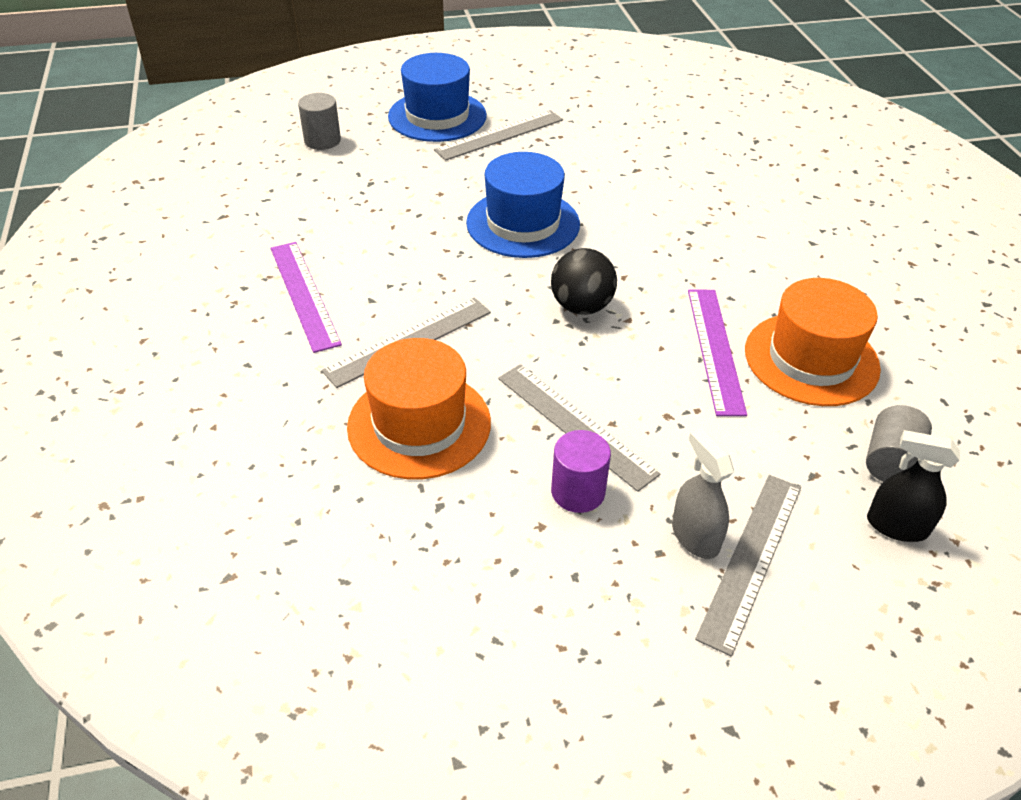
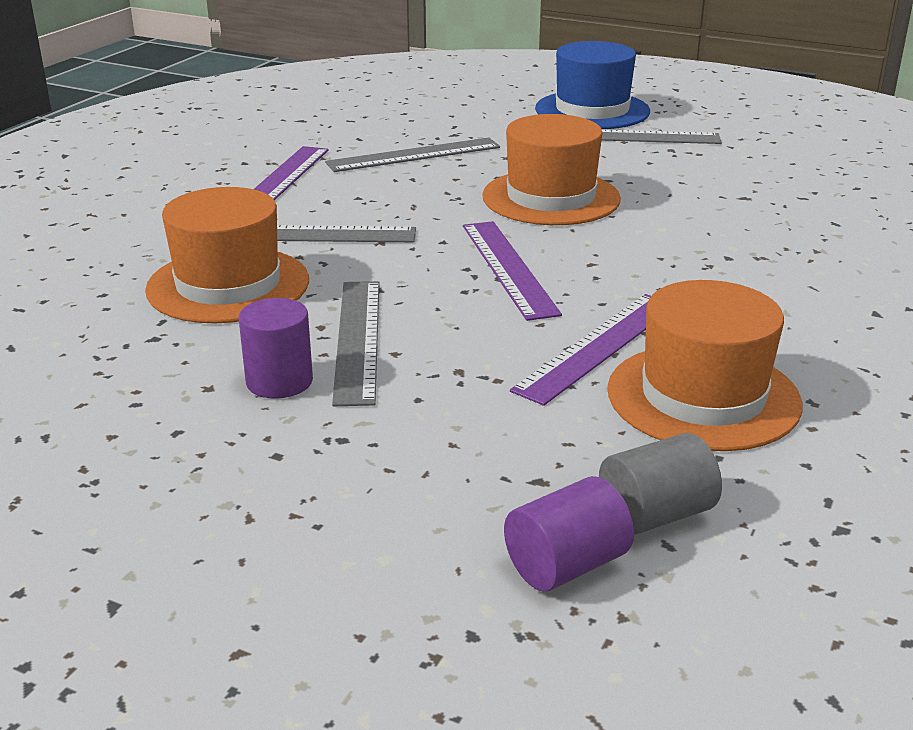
camera: 40 degrees right, 15 degrees down
grey cylinder [298,93,341,150] -> none
blue hat [466,152,580,258] -> orange hat [482,114,621,225]
black ball [551,248,617,315] -> purple ruler [463,221,562,321]
grey spray bottle [672,428,734,559] -> none
grey ruler [695,475,801,656] -> grey ruler moved to [325,137,500,172]
black spray bottle [867,430,960,542] -> purple cylinder [504,476,634,591]

